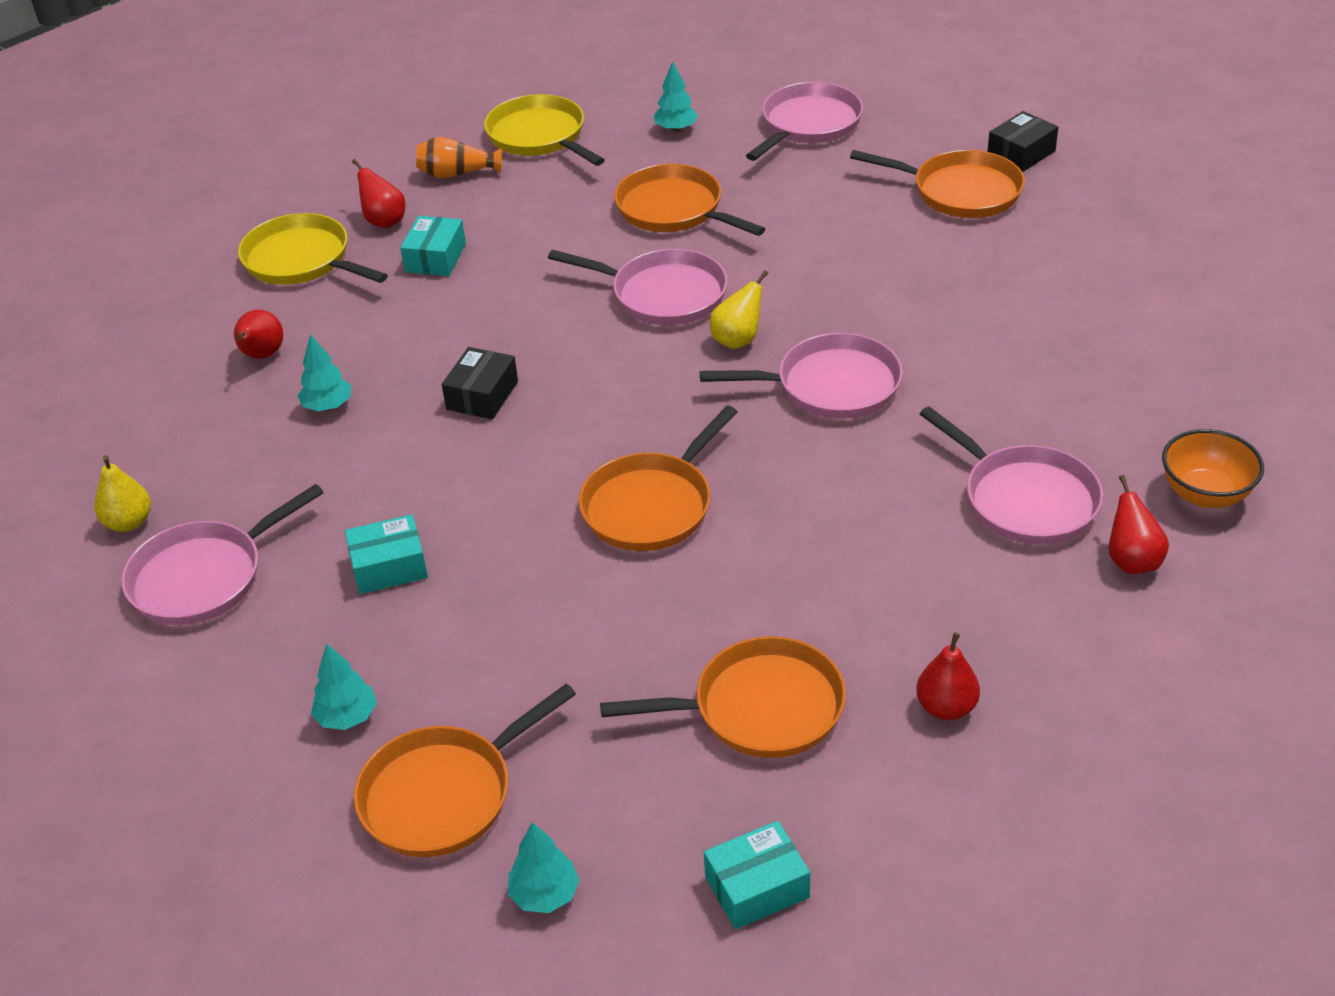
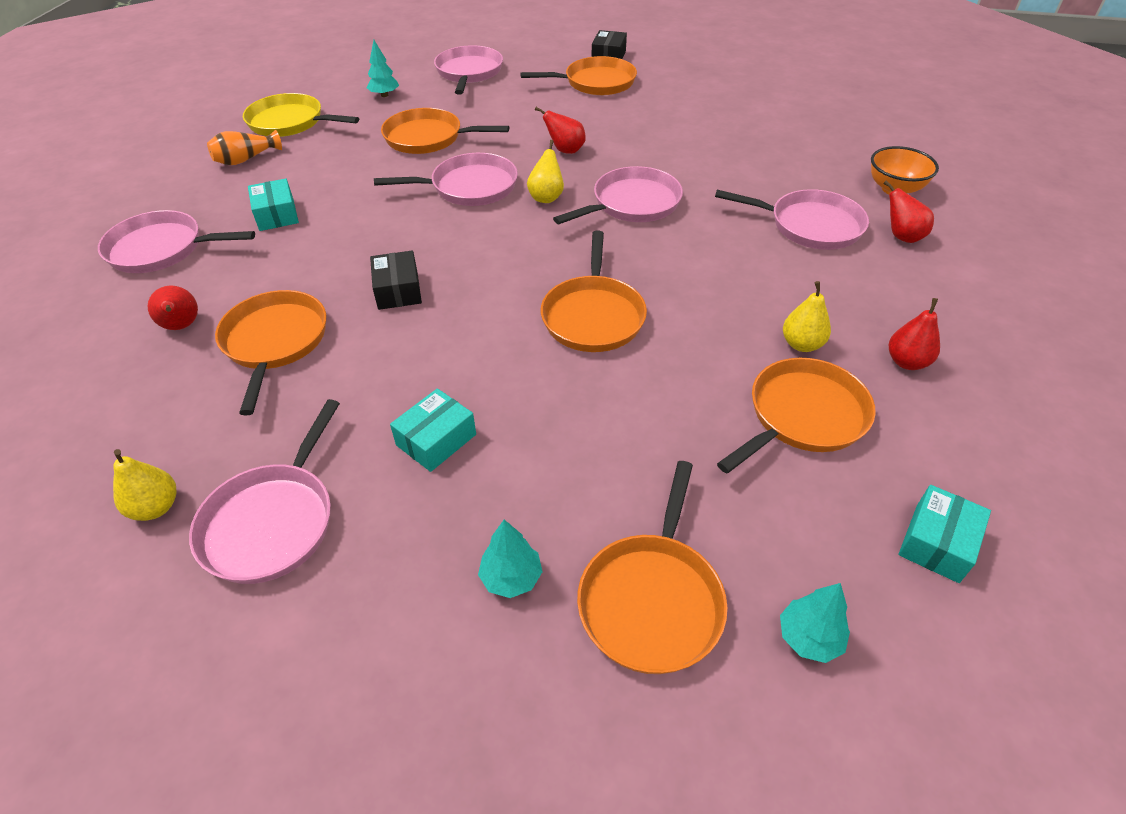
camera: 35 degrees left, 5 degrees up
yellow pan [238,213,388,285] -> pink pan [98,210,255,273]
turquoise tree [298,334,351,411] -> orange pan [215,290,326,416]
red pear [352,159,405,228] -> red pear moved to [535,107,586,154]
none -> yellow pear [783,281,831,352]

